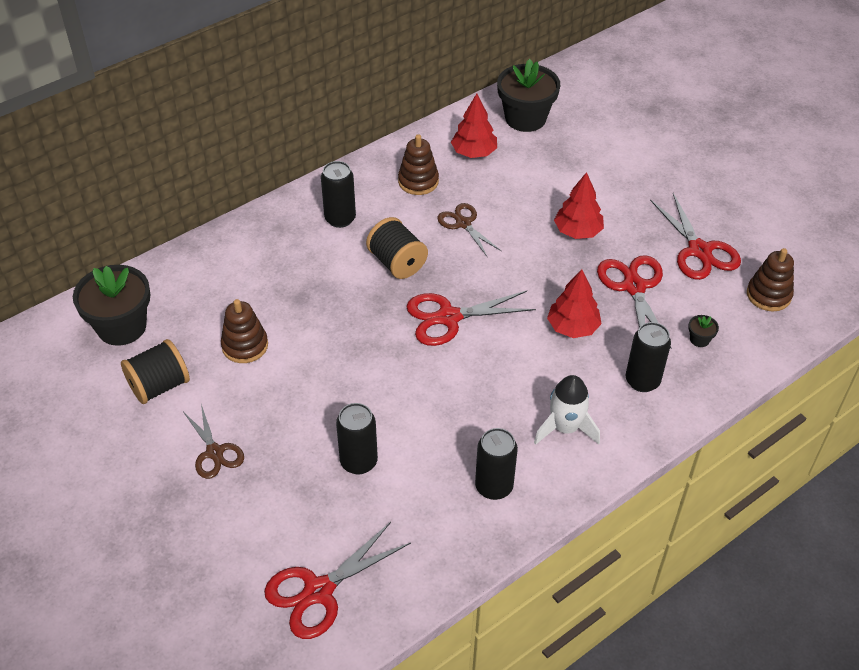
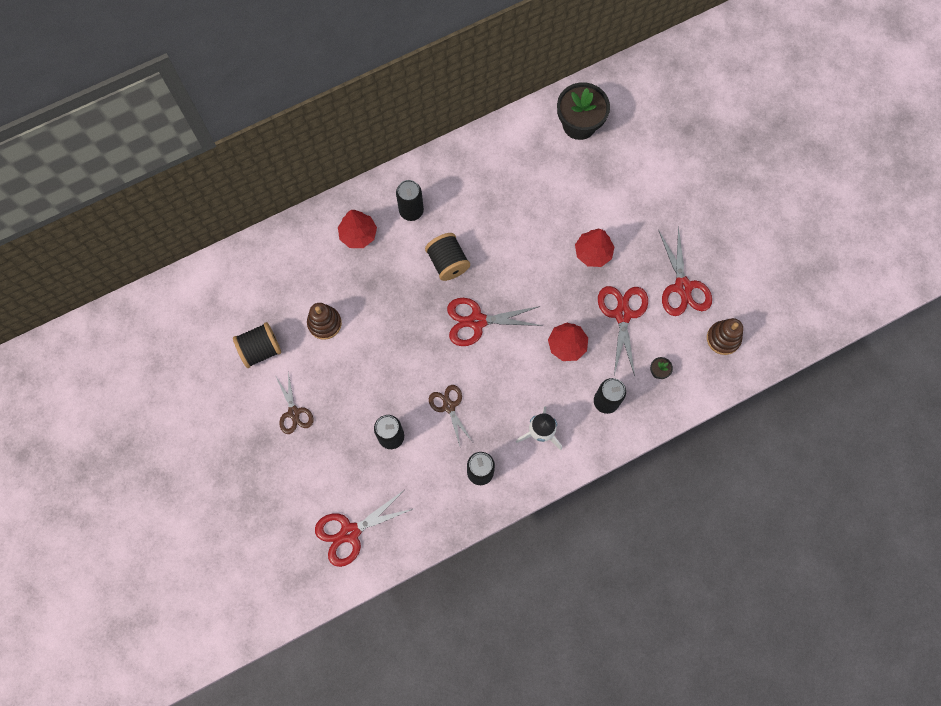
camera: 10 degrees right, 25 degrees up
black flower pot [73,265,150,346] -> none
brown stacking toy [398,134,439,195] -> none
brown scissors [437,203,501,256] -> brown scissors moved to [429,385,473,446]
red tree [451,94,497,158] -> red tree moved to [338,210,377,248]

